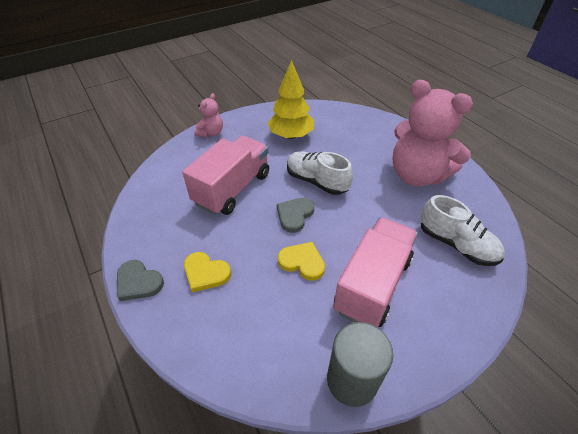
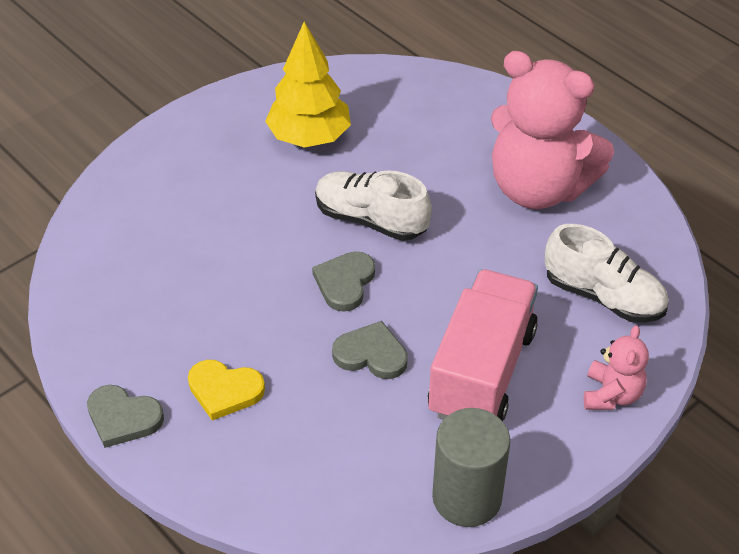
camera: 10 degrees left, 0 degrees up
pink truck [182,136,269,215] -> none
pink teddy bear [194,93,223,137] -> pink teddy bear moved to [584,325,649,410]
yellow heart [278,242,325,281] -> grey heart [332,321,408,379]

